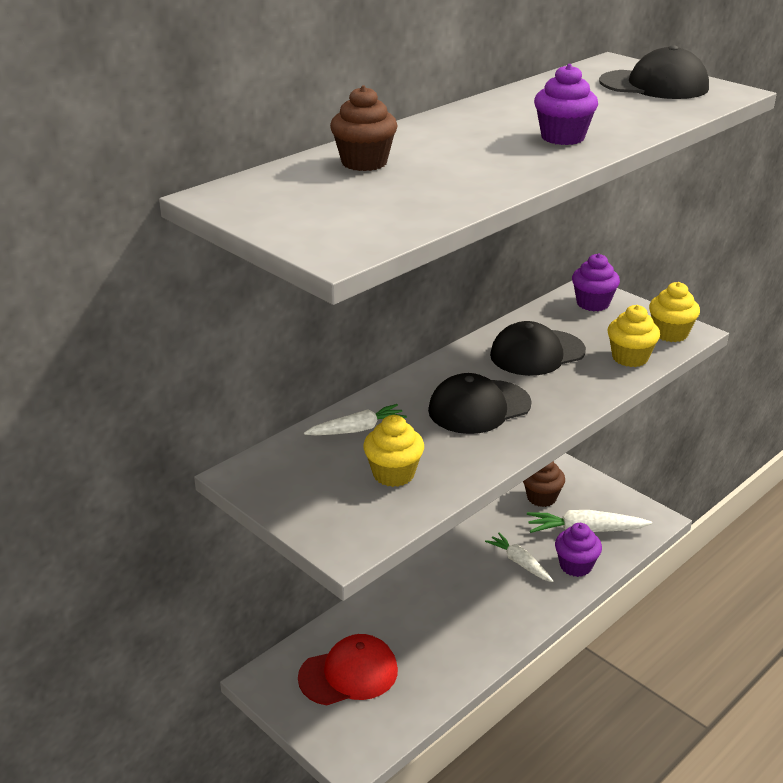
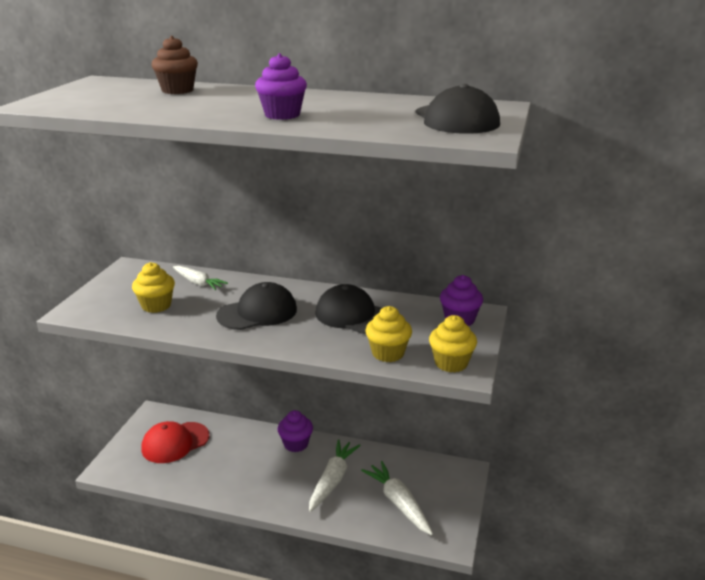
camera: 60 degrees right, 5 degrees down
red cap [298,634,398,705] -> red cap turned 105 degrees clockwise [142,421,209,463]
black cap [428,373,532,434] -> black cap turned 120 degrees clockwise [216,282,297,330]
white carrot [485,532,553,582] -> white carrot [309,439,361,512], size x1.51
brown cupcake [523,461,565,507] -> none
purple cupcake [555,523,602,577] -> purple cupcake moved to [278,410,313,452]

